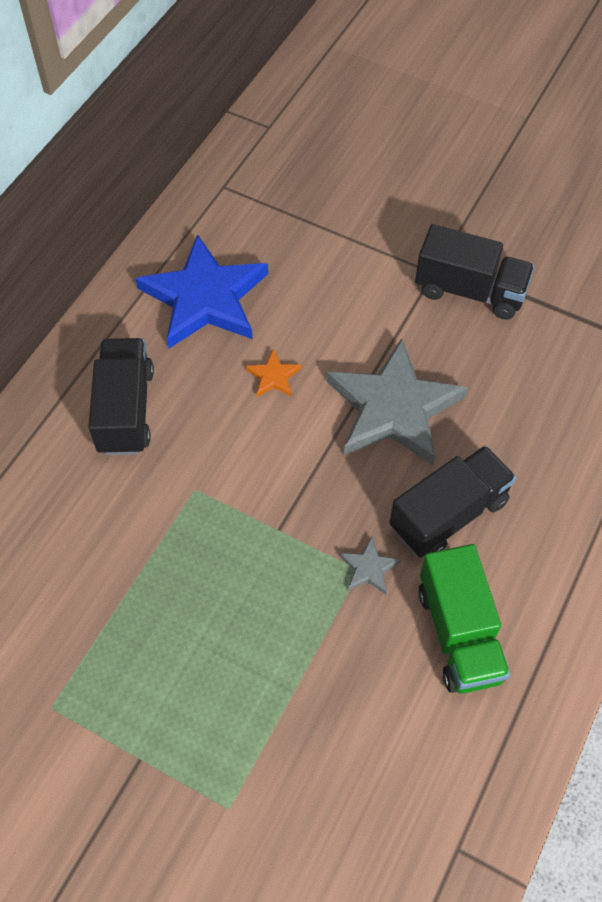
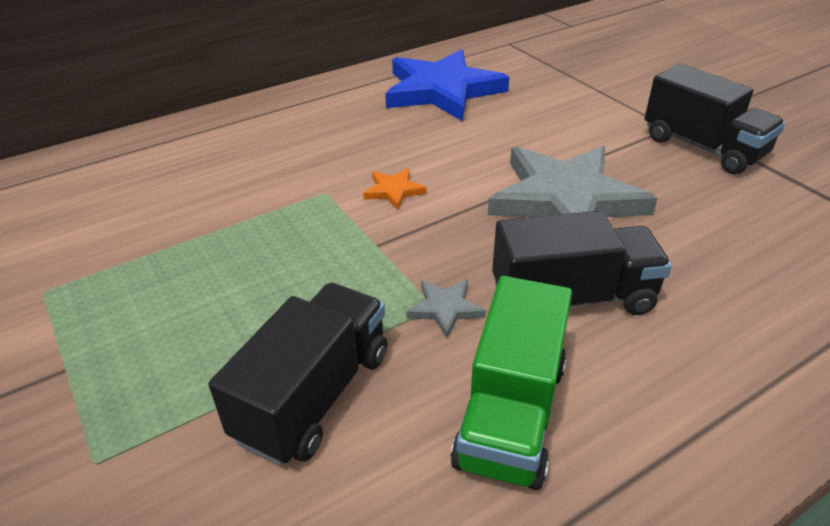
camera: 30 degrees right, 20 degrees down
black truck [89,338,154,455] -> black truck moved to [209,283,387,466]
orange star [246,349,301,397] -> orange star moved to [363,168,427,209]

